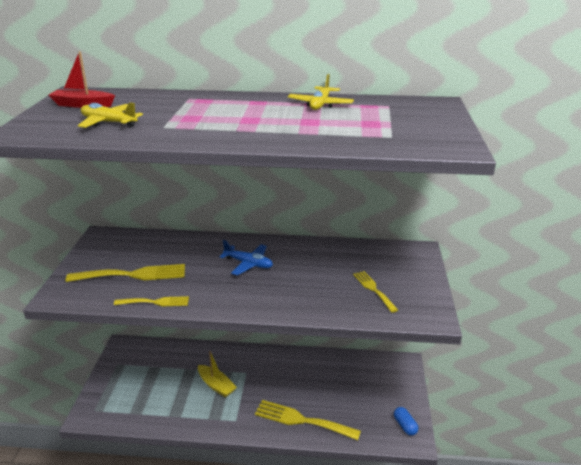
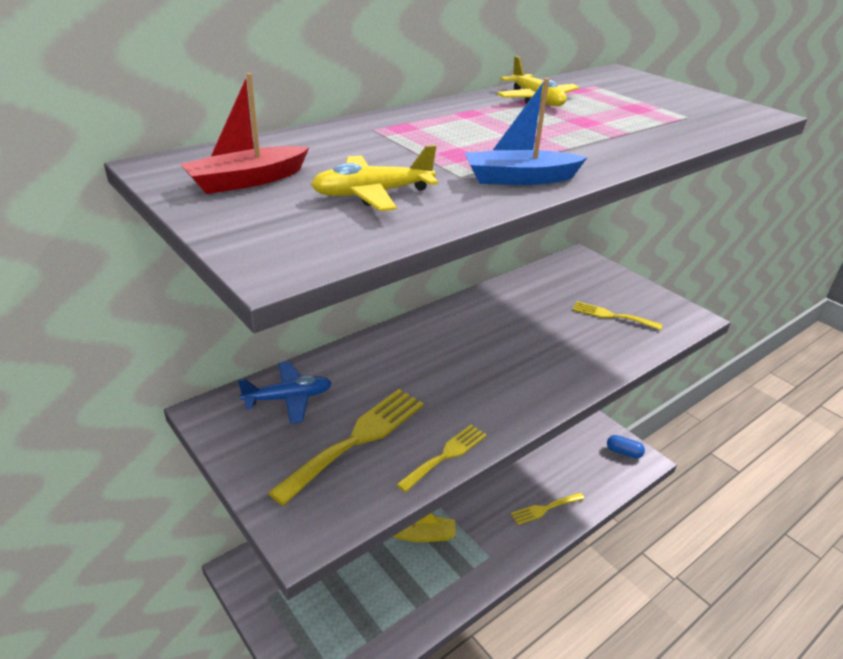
camera: 45 degrees left, 5 degrees up
blue plane [219,240,273,275] -> blue plane moved to [238,361,332,424]
yellow fork [255,400,361,440] -> yellow fork [511,492,585,525], size x0.59
none -> blue boat [465,78,588,185]

